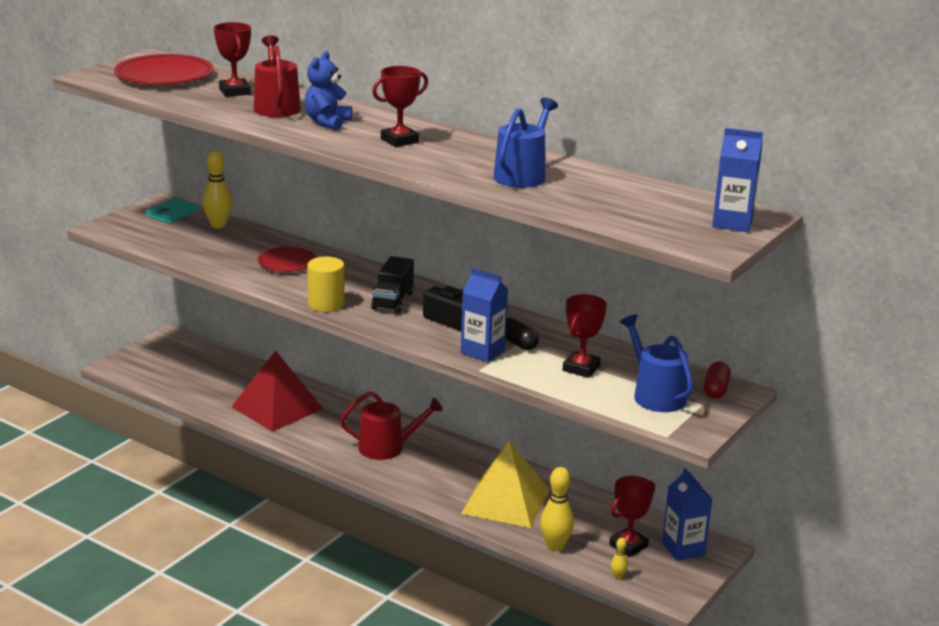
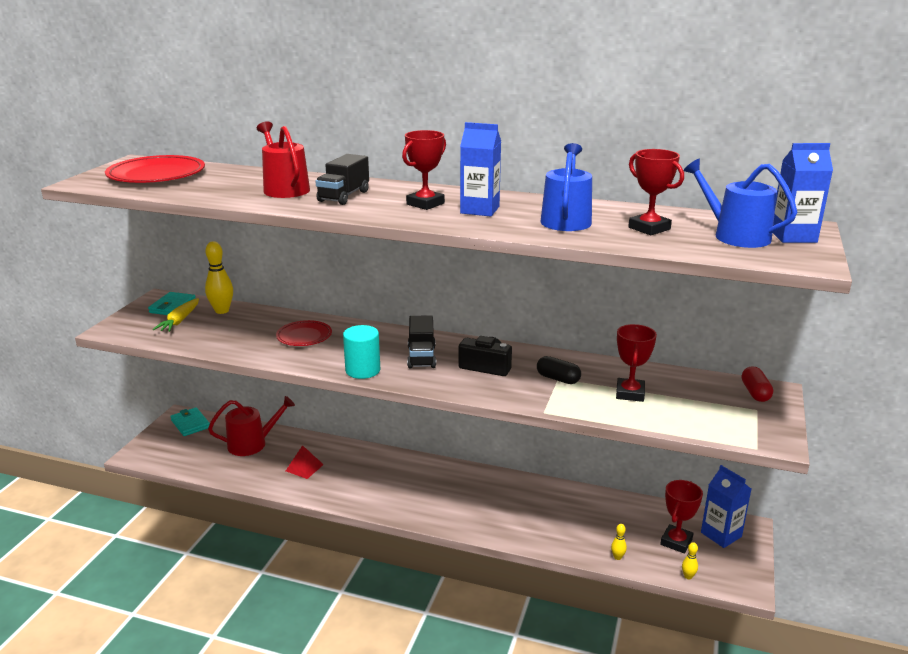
camera: 15 degrees left, 0 degrees up
red trophy [214,22,251,97] -> red trophy moved to [628,149,684,235]
red pyramid [231,350,323,432] -> red pyramid [286,445,324,479], size x0.46
blue teddy bear [304,51,352,130] -> black truck [316,154,369,205]
yellow cylinder [307,257,345,312] -> turquoise cylinder [343,325,380,379]
red watering can [340,391,443,460] -> red watering can moved to [208,396,295,456]
blue carton [461,268,508,362] -> blue carton moved to [460,122,501,216]
yellow pyramid [461,440,549,528] -> none
yellow bowling pin [540,467,574,551] -> yellow bowling pin [611,524,627,560], size x0.49
blue watering can [620,314,693,412] -> blue watering can moved to [683,159,797,248]
none -> yellow carrot [153,298,199,332]
none -> turquoise wallet [170,407,210,436]

